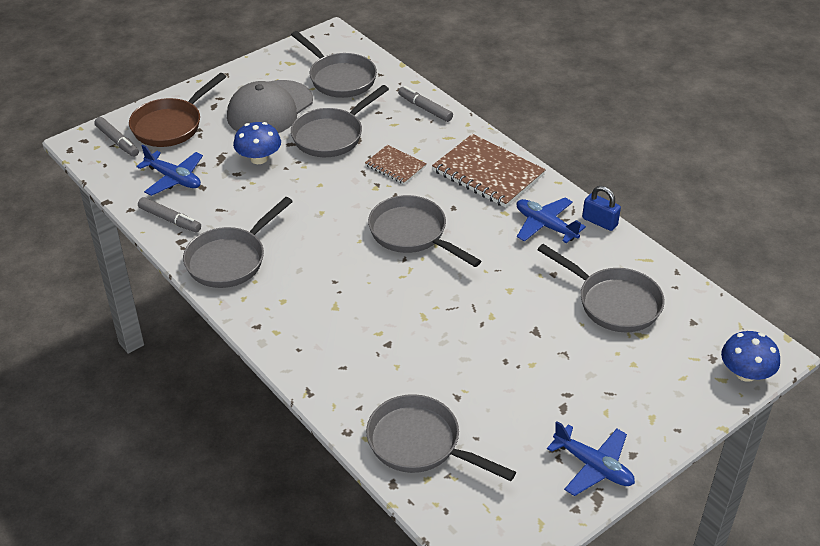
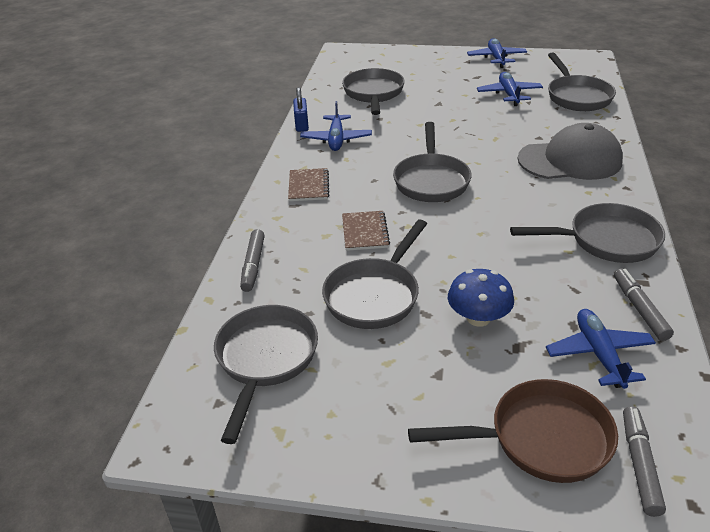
camera: 130 degrees left, 5 degrees down
grey cap [227,80,313,133] -> grey cap moved to [517,123,623,180]
grey pan [291,85,389,157] -> grey pan turned 120 degrees clockwise [322,220,427,329]
brown notebook [432,134,546,208] -> brown notebook [288,168,329,201], size x0.55
blue mushroom [721,331,780,382] -> none
none -> blue plane [477,72,543,106]

